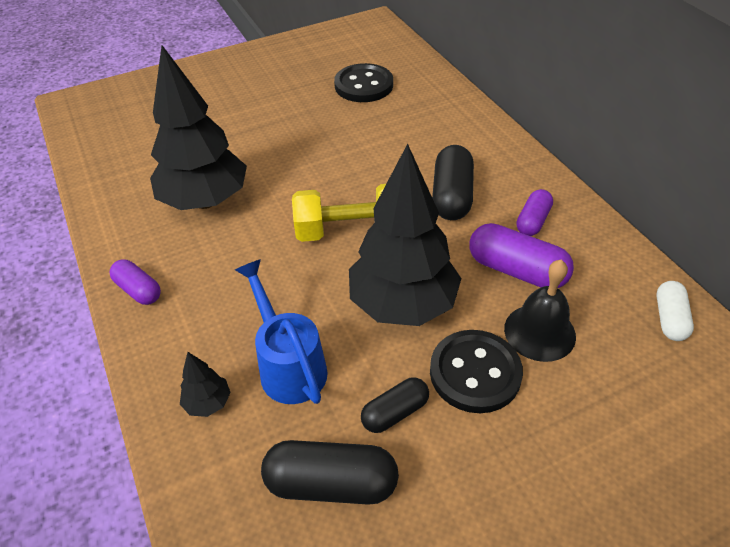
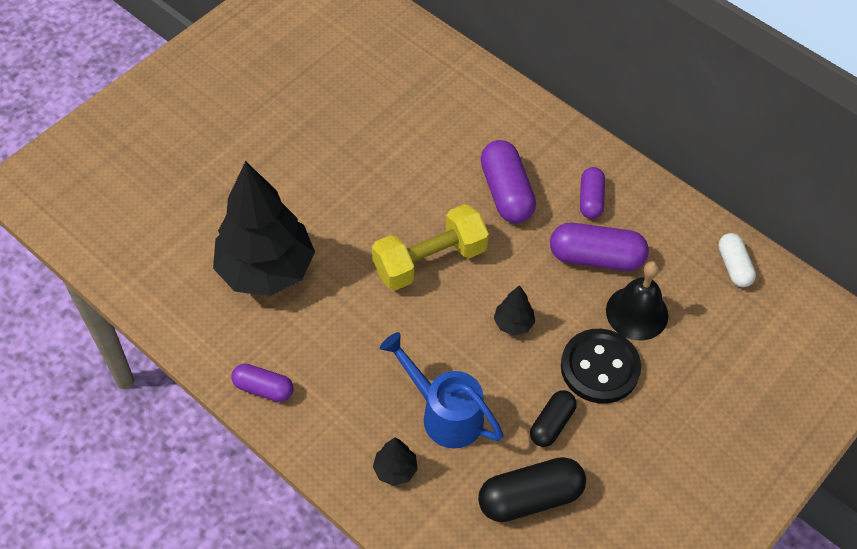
camera: 25 degrees left, 10 degrees up
black button [334,63,393,102] -> none
black tree [349,144,461,326] -> black tree [494,285,535,336], size x0.41
black capsule [432,145,474,220] -> purple capsule [480,140,536,223]

